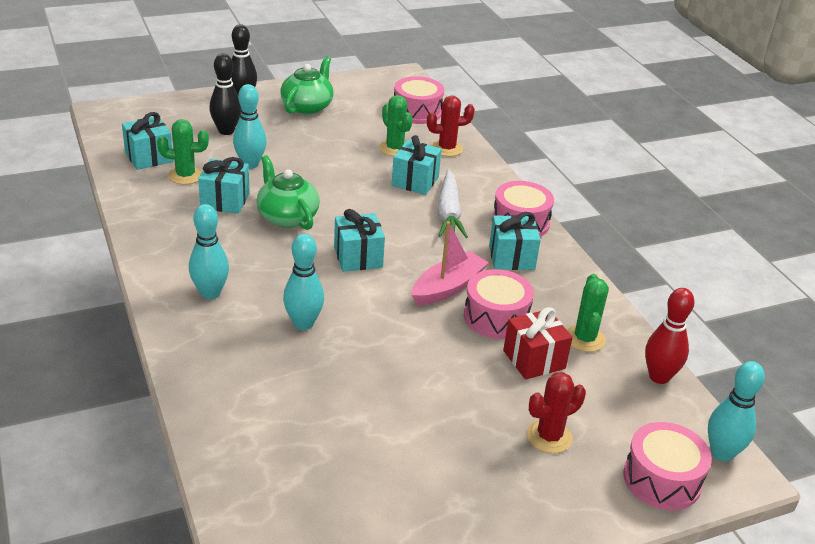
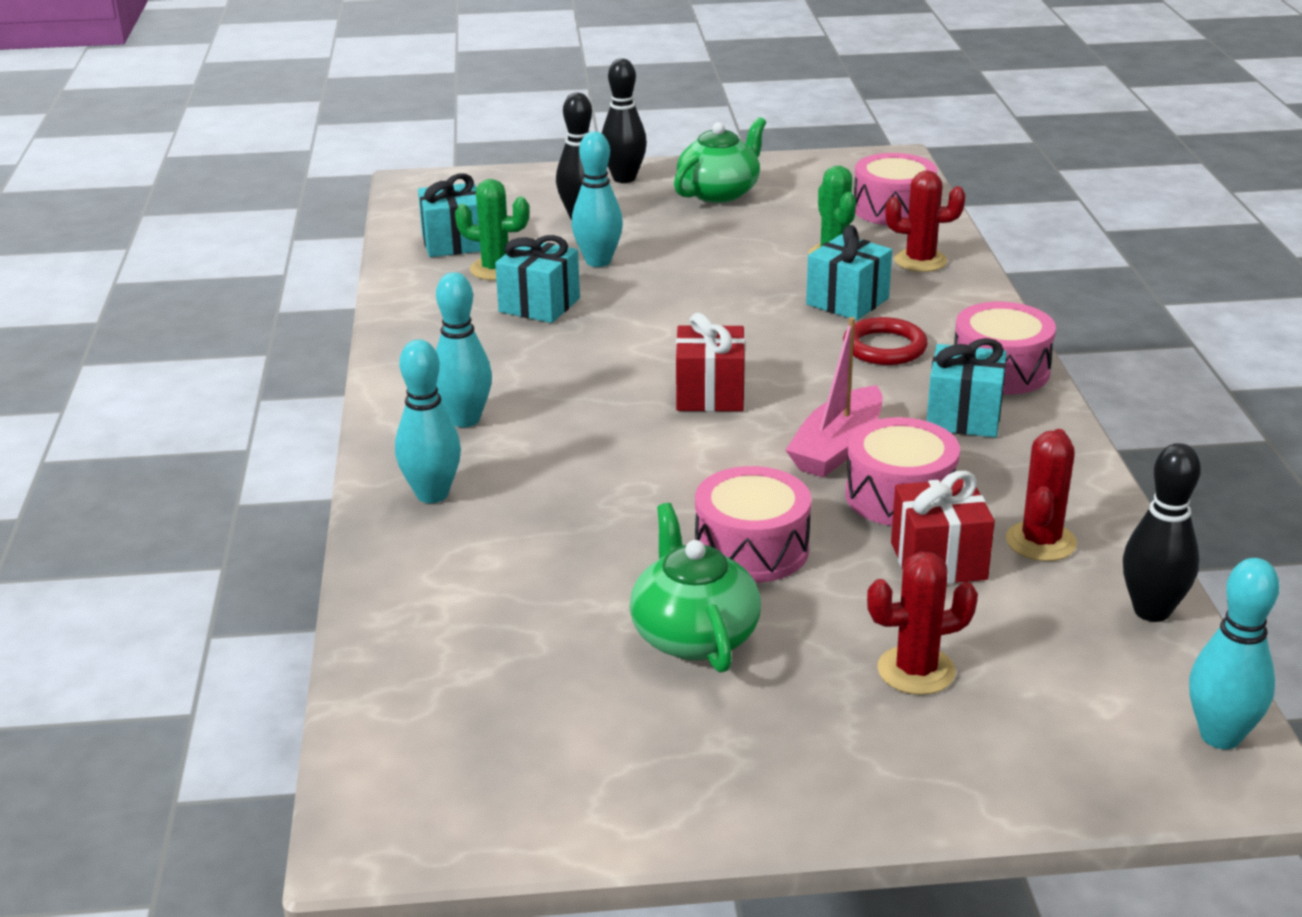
camera: 20 degrees right, 5 degrees down
green teapot [256,155,320,230] -> green teapot moved to [630,503,761,673]
turquoise bowling pin [283,234,324,330] -> turquoise bowling pin moved to [395,340,461,503]
turquoise gift [334,209,385,272] -> red gift [676,313,745,412]
pink boat [412,221,489,306] -> pink boat turned 150 degrees clockwise [786,317,883,478]
white carrot [438,170,468,238] -> red ring [843,317,928,365]
green cactus [567,274,609,352] -> red cactus [1006,429,1077,561]
pink drum [623,422,712,510] -> pink drum moved to [695,466,811,583]
red bowling pin [645,288,695,384] -> black bowling pin [1123,443,1201,622]

